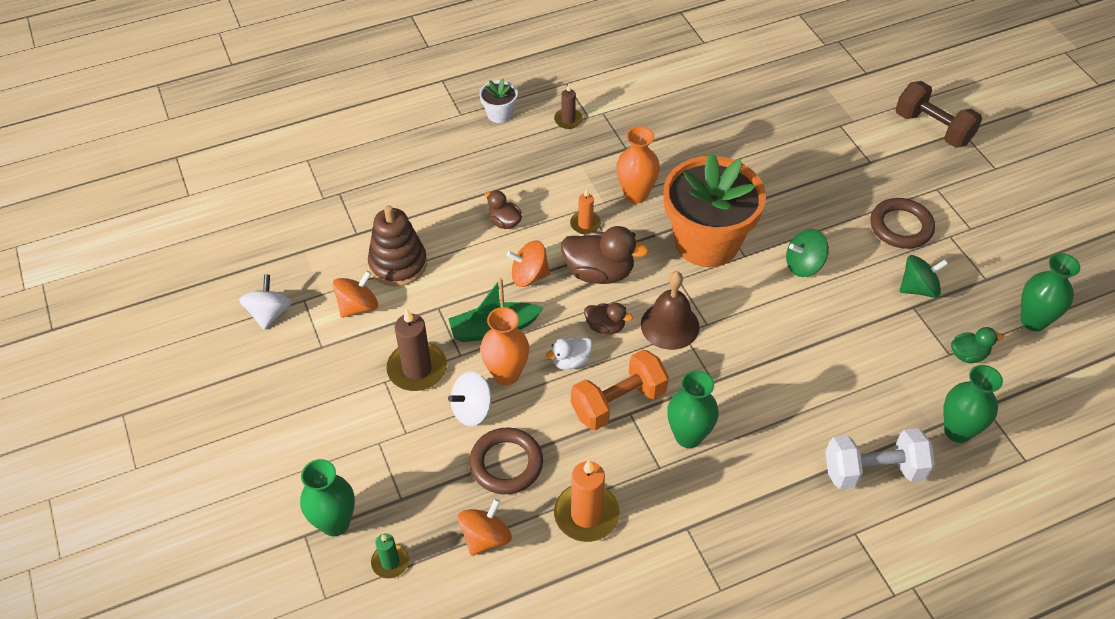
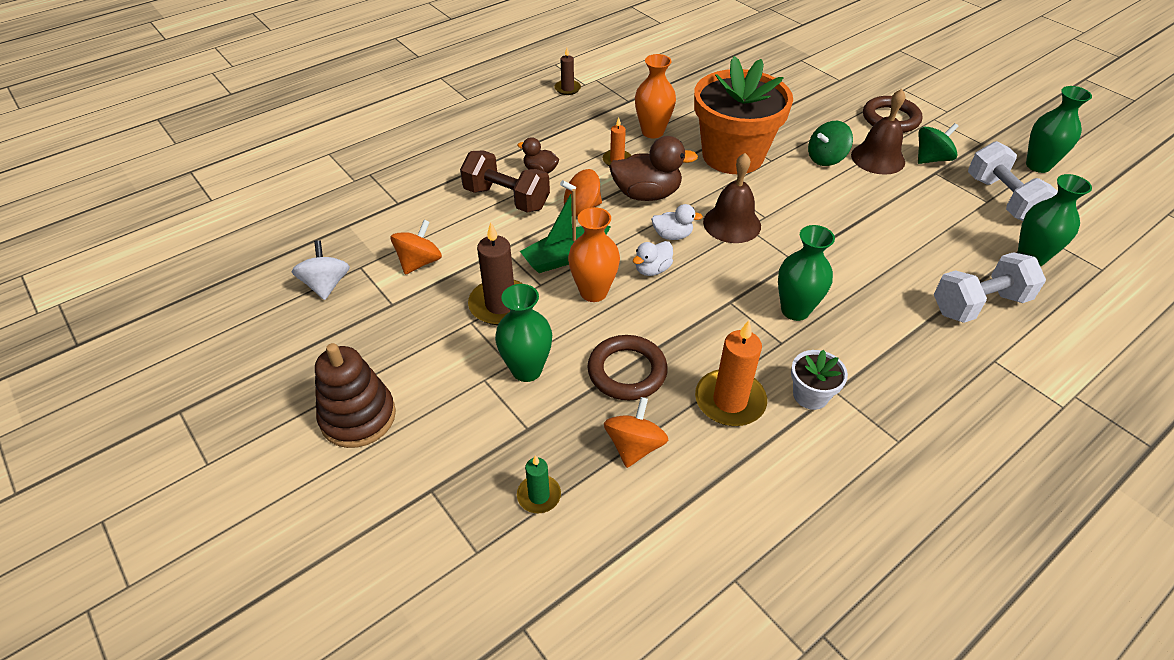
camera: 15 degrees left, 5 degrees down
green vase [300,459,355,536] -> green vase moved to [495,284,552,382]
brown stacking toy [368,205,427,286] -> brown stacking toy moved to [315,343,396,448]
white spinning top [448,372,492,426] -> none
white flower pot [479,79,518,123] -> white flower pot moved to [791,350,848,410]
orange dumbbell [571,350,669,431] -> none
brown duck [584,303,633,334] -> white duck [651,204,703,240]
brown dumbbell [895,81,982,148] -> brown dumbbell moved to [460,150,550,213]
green duck [951,327,1003,363] -> white dumbbell [968,141,1058,221]
none -> brown bell [851,89,905,175]

